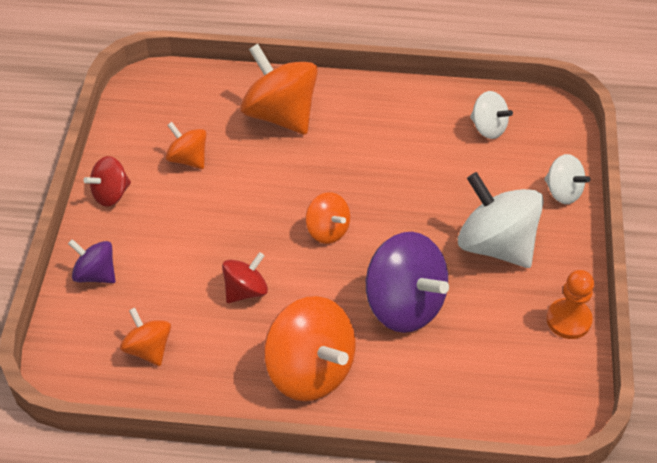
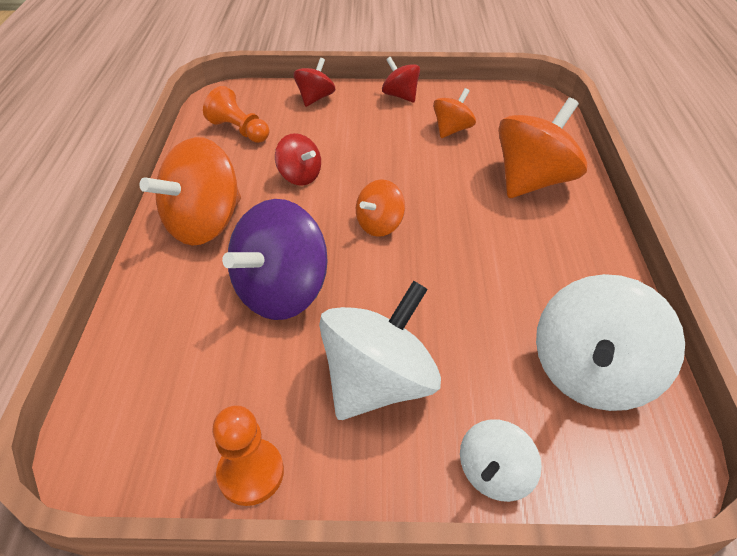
camera: 85 degrees right, 5 degrees down
purple spinning top [68,239,115,283] -> red spinning top [293,58,335,107]
orange spinning top [120,308,171,366] -> orange pawn [203,86,270,143]
white spinning top [470,91,513,139] -> white spinning top [536,274,685,411], size x1.84

